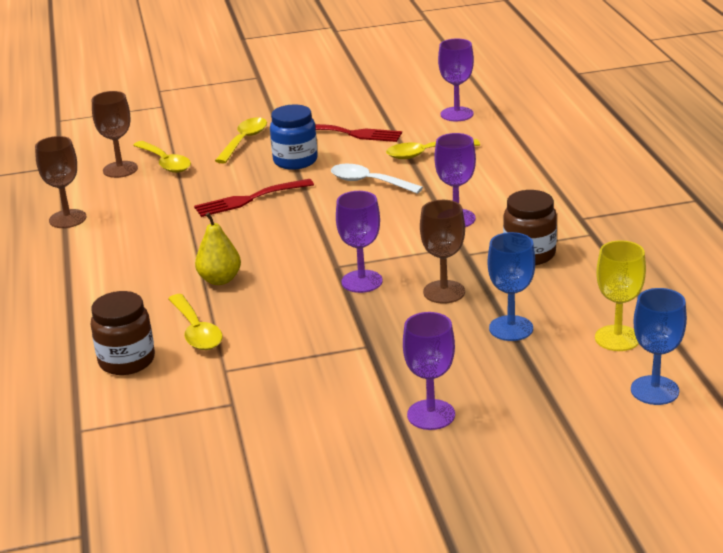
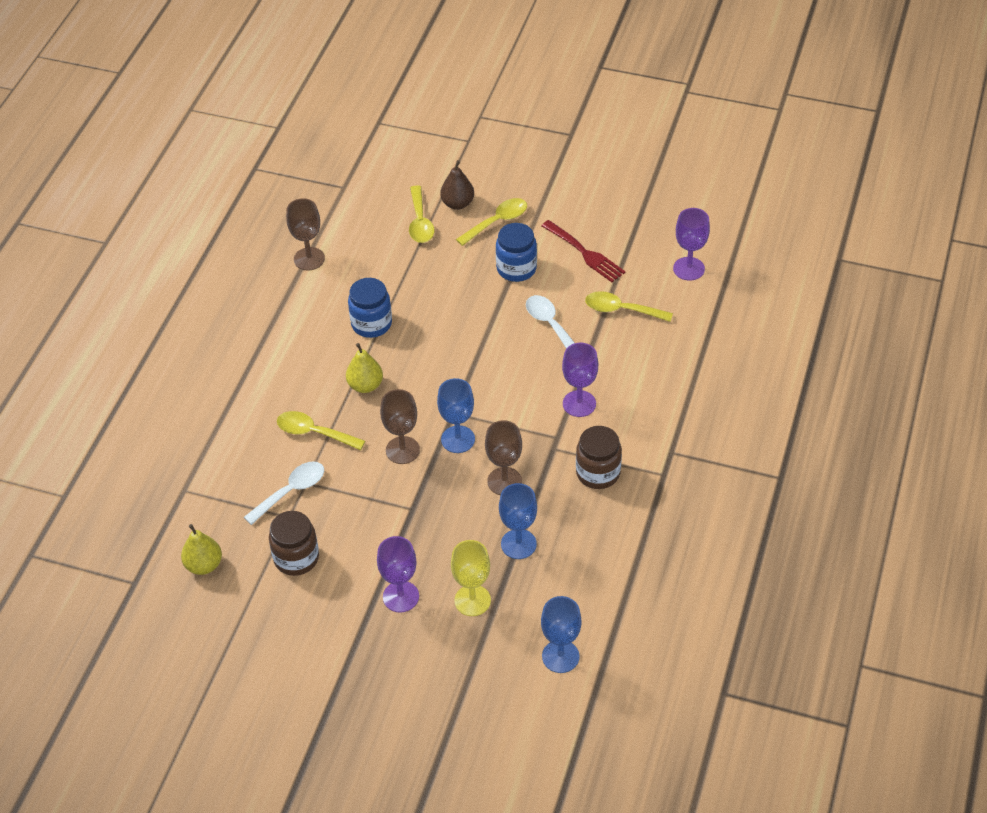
camera: 30 degrees right, 20 degrees up
brown jar [90,291,155,375] -> brown jar moved to [269,511,319,576]
brown goblet [92,91,138,178] -> brown goblet moved to [380,389,420,464]
yellow spoon [168,294,223,350] -> yellow spoon turned 105 degrees clockwise [277,411,365,450]
red fork [194,179,314,217] -> none
purple goblet [336,191,383,293] -> blue goblet [437,378,475,453]
yellow goblet [595,240,646,351] -> yellow goblet moved to [451,540,491,616]
none -> yellow pear [181,524,222,575]
none -> white spoon [244,461,324,525]
none -> blue jar [348,278,392,338]
none -> brown pear [440,160,474,210]

